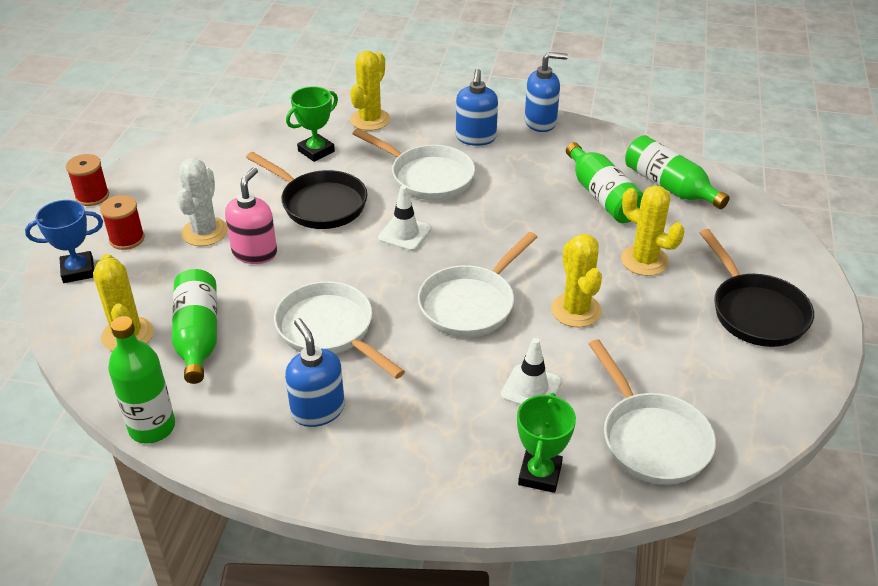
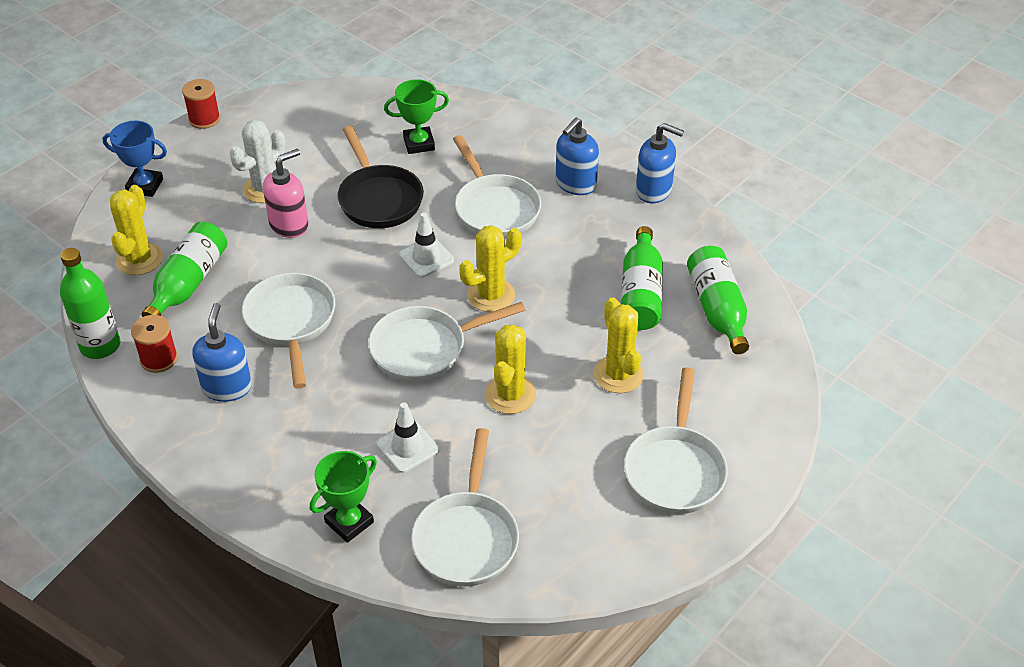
camera: 30 degrees right, 5 degrees up
red spool [100,195,145,250] -> red spool moved to [131,315,178,373]
yellow cactus [350,51,390,131] -> yellow cactus moved to [459,225,521,312]
black pan [699,229,814,347] -> white pan [624,368,728,514]

